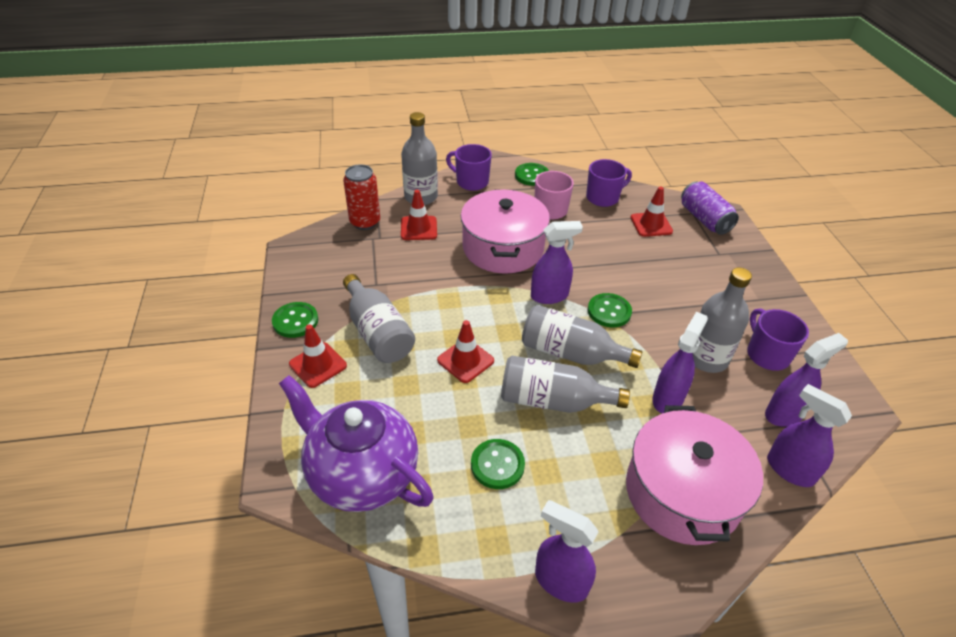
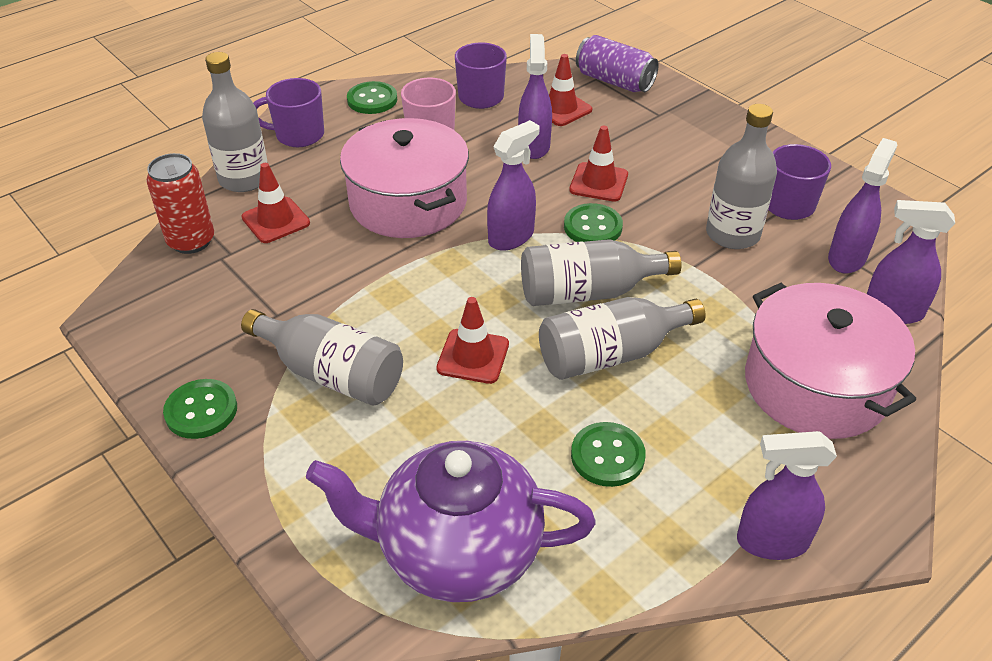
camera: 30 degrees left, 0 degrees up
red traffic cone [289,324,347,388] -> red traffic cone moved to [569,126,628,202]
purple spray bottle [652,312,708,413] -> purple spray bottle moved to [518,34,552,159]

